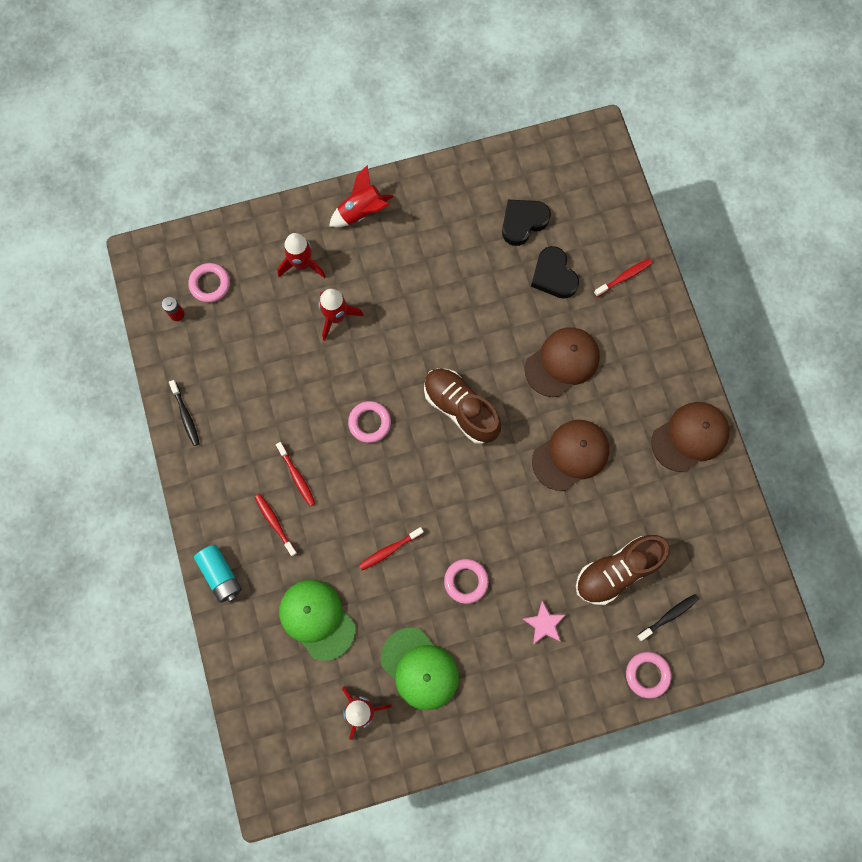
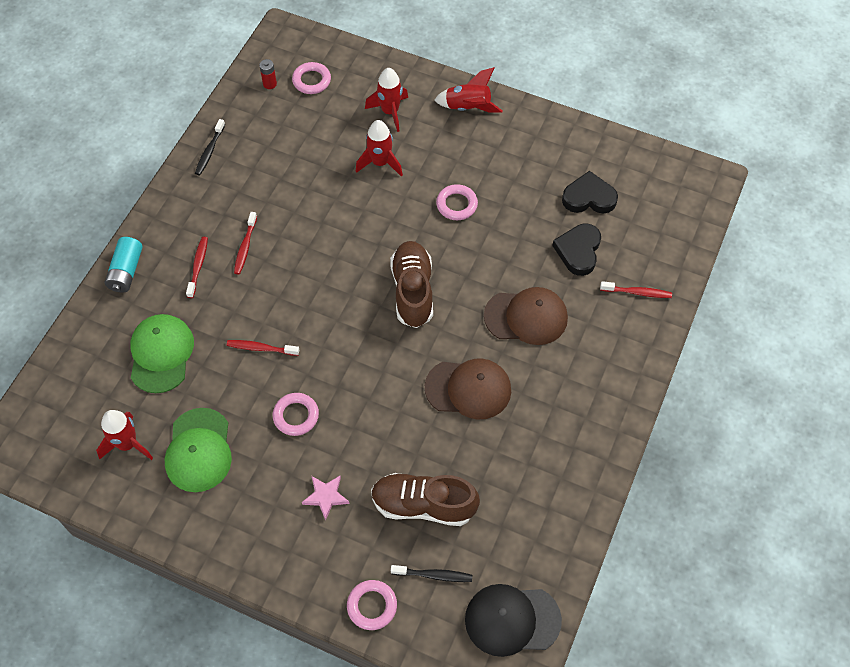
camera: 40 degrees right, 15 degrees down
pink ring [348,401,391,443] -> pink ring moved to [436,184,478,220]
brown cap [651,402,730,472] -> none
none -> black cap [465,584,562,657]

